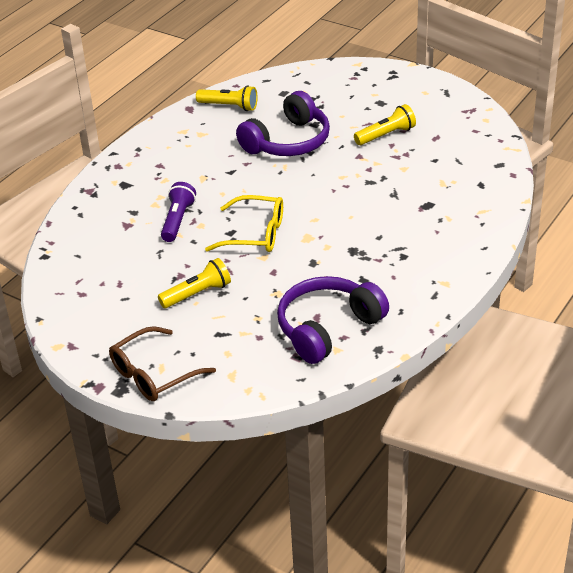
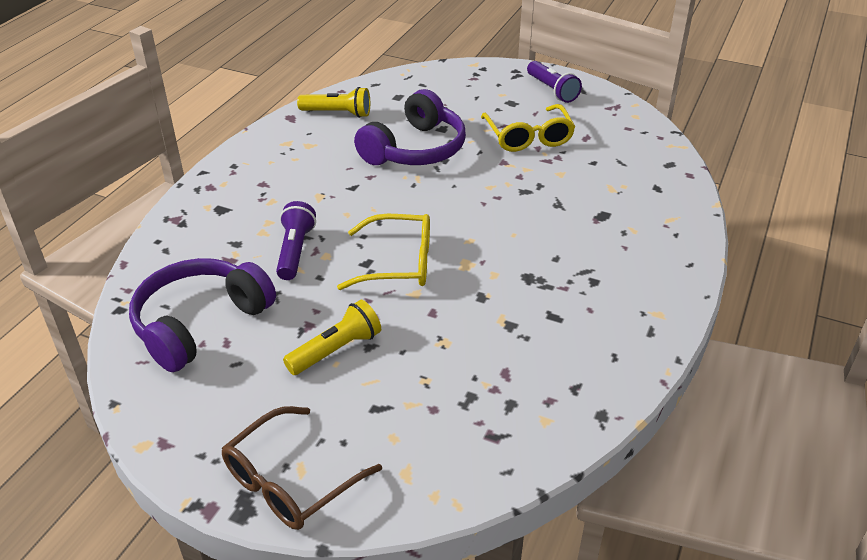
camera: 10 degrees left, 0 degrees up
purple headphones [277,276,389,364] -> purple headphones moved to [129,258,276,372]
yellow flashlight [354,104,416,145] -> yellow glasses [481,104,575,152]
none -> purple flashlight [527,61,582,103]

